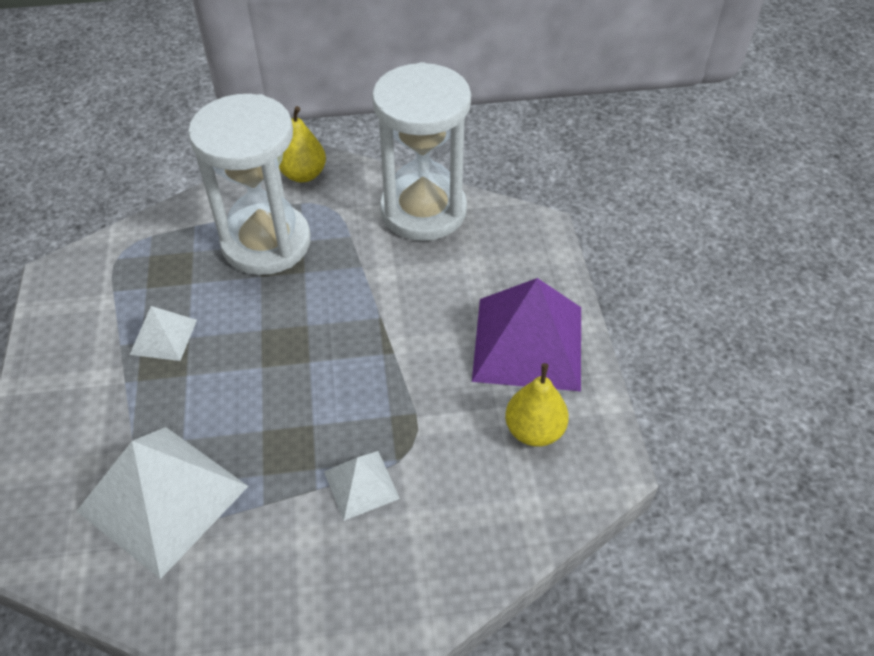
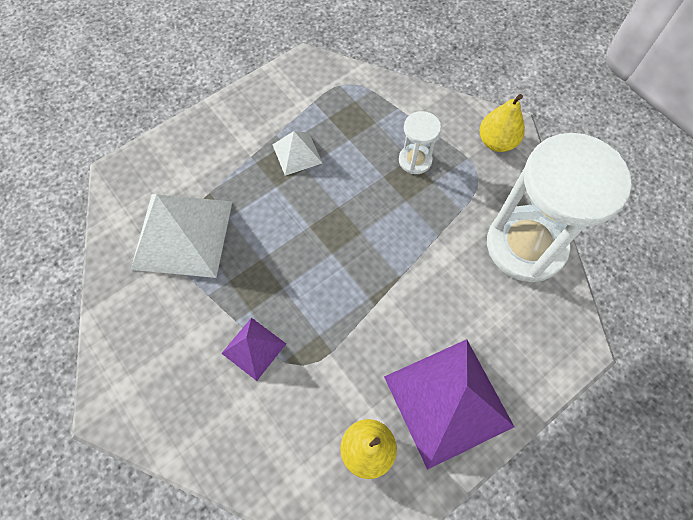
camera: 60 degrees right, 15 degrees up
white hourglass [188,94,311,275] -> white hourglass [399,111,441,174], size x0.45
white pyramid [324,451,400,521] -> purple pyramid [221,318,286,381]

